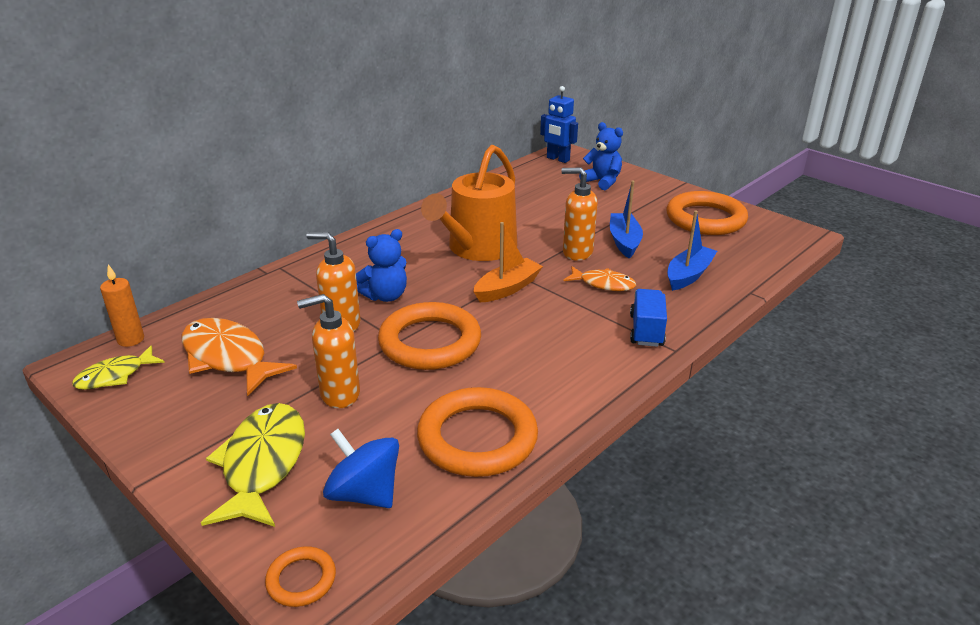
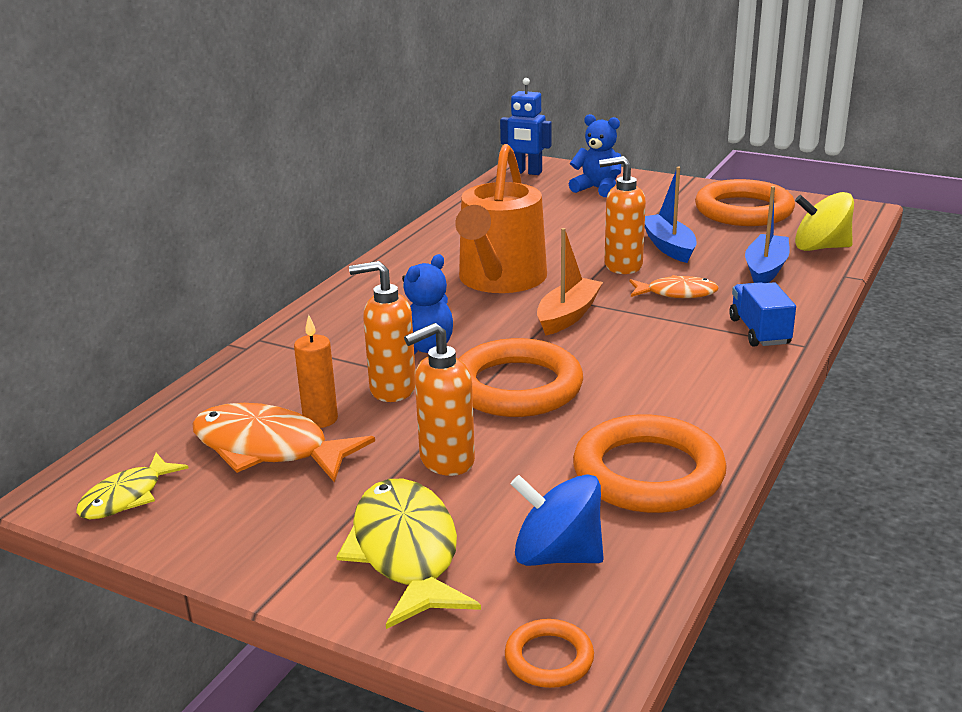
camera: 15 degrees left, 5 degrees down
orange candle [100,264,144,347] -> orange candle moved to [294,315,338,428]
none -> yellow spinning top [795,192,854,251]

